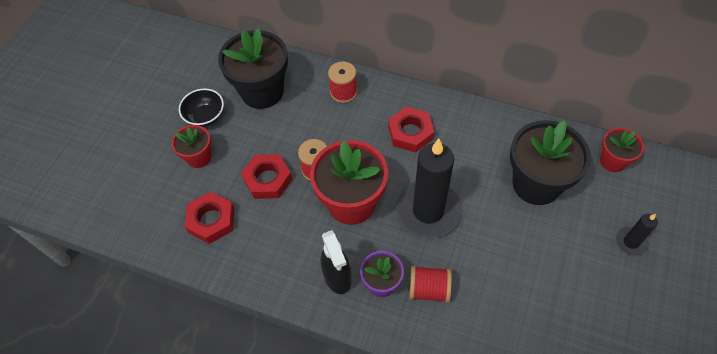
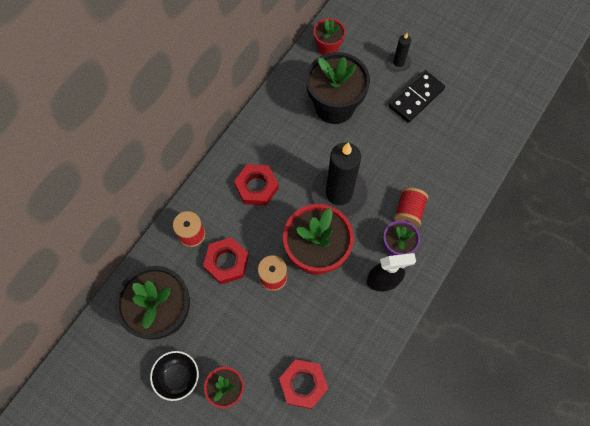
camera: 80 degrees left, 10 degrees up
red nut [241,154,292,199] -> red nut moved to [203,237,249,284]
none -> black domino [388,70,445,123]

